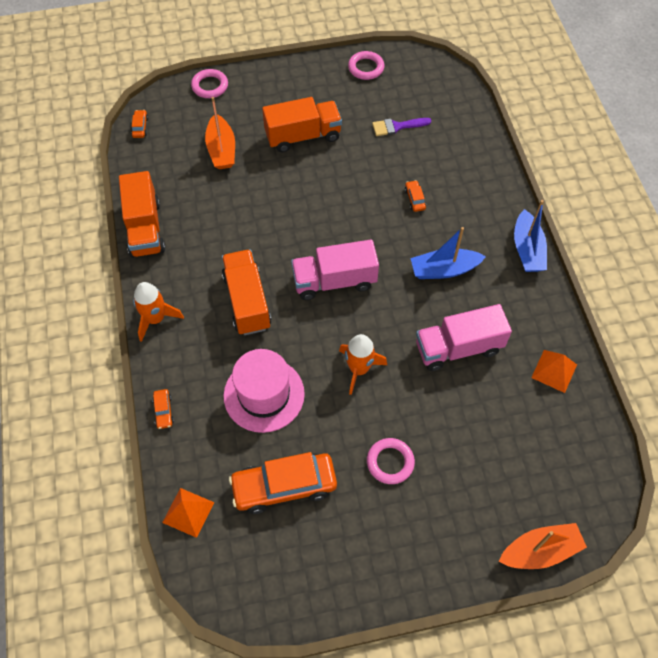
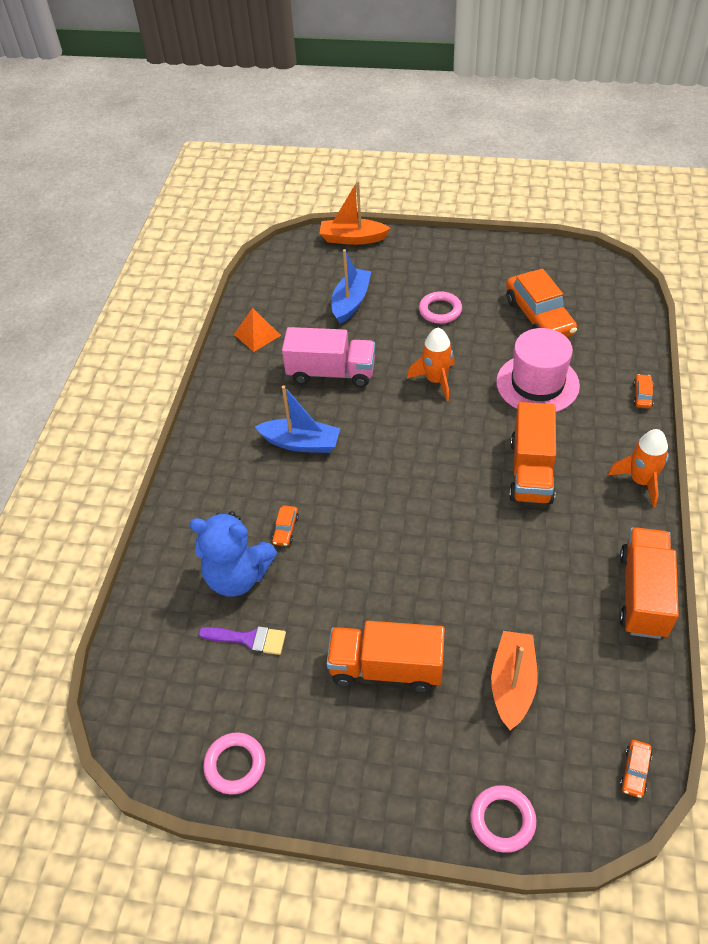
camera: 155 degrees left, 10 degrees down
orange pyramid [162,488,214,538] -> none
orange car [229,452,337,514] -> orange car turned 60 degrees clockwise [506,268,577,337]
pink truck [291,240,379,300] -> none
blue boat [514,200,547,272] -> blue boat moved to [331,249,371,324]
none -> blue teddy bear [189,511,277,597]

